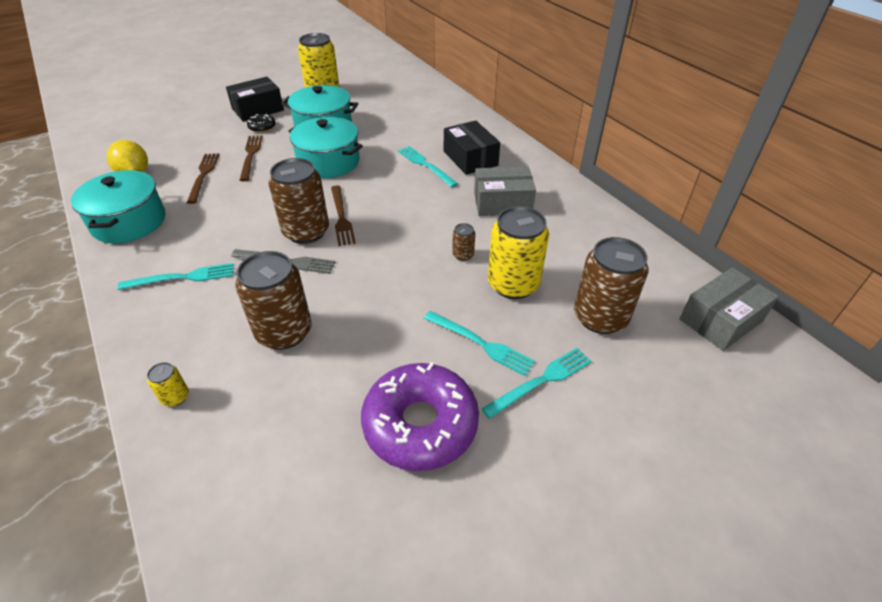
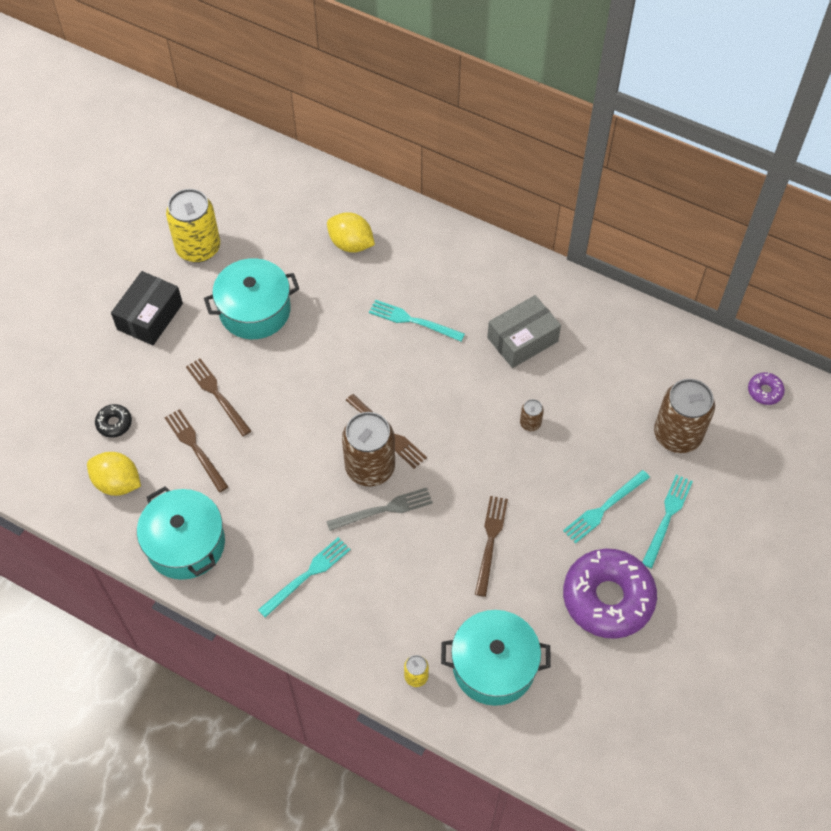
camera: 30 degrees left, 15 degrees up
brown can [235,251,312,350] -> none
black donut [247,114,276,133] -> black donut moved to [95,404,132,437]
turquoise pot [288,117,363,178] -> turquoise pot moved to [441,610,551,706]
turquoise fork [424,311,535,376] -> turquoise fork turned 135 degrees clockwise [563,470,650,543]
black box [444,120,500,175] -> none
yellow can [488,206,549,299] -> none
grey box [680,267,779,351] -> purple donut [748,372,785,405]
none -> yellow lemon [327,212,375,253]
none -> brown fork [475,496,508,597]

